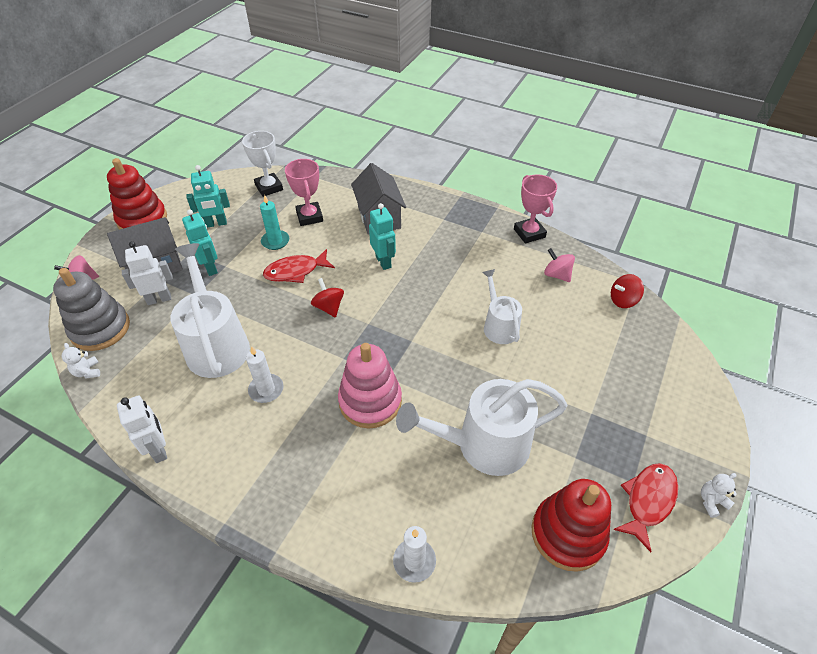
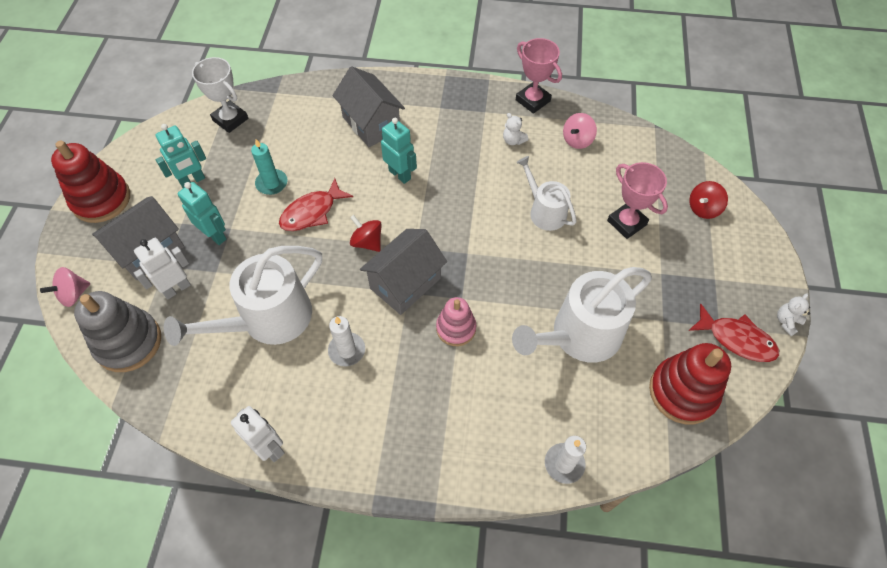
camera: 20 degrees left, 10 degrees up
white teddy bear [62,343,100,378] -> white teddy bear moved to [503,113,529,145]
white watering can [170,243,250,378] -> white watering can turned 90 degrees counterclockwise [164,246,322,346]
pink trophy [285,159,323,226] -> pink trophy moved to [607,162,668,239]
pink stacking toy [338,343,402,428] -> pink stacking toy [436,297,476,346], size x0.62
pink spinning top [544,248,575,282] -> pink spinning top turned 75 degrees counterclockwise [563,113,597,149]
red spinning top [611,274,644,308] -> red spinning top moved to [689,181,728,219]
red fish [613,463,678,552] -> red fish turned 105 degrees clockwise [688,304,779,362]
none -> grey house [360,229,447,315]

